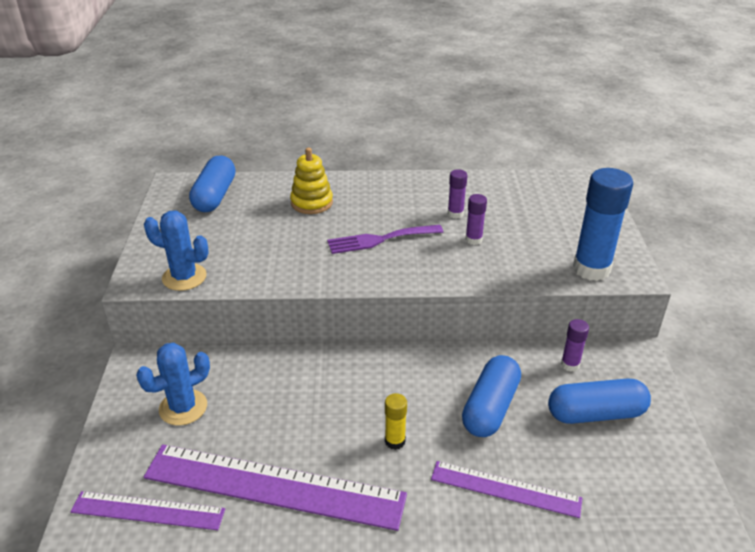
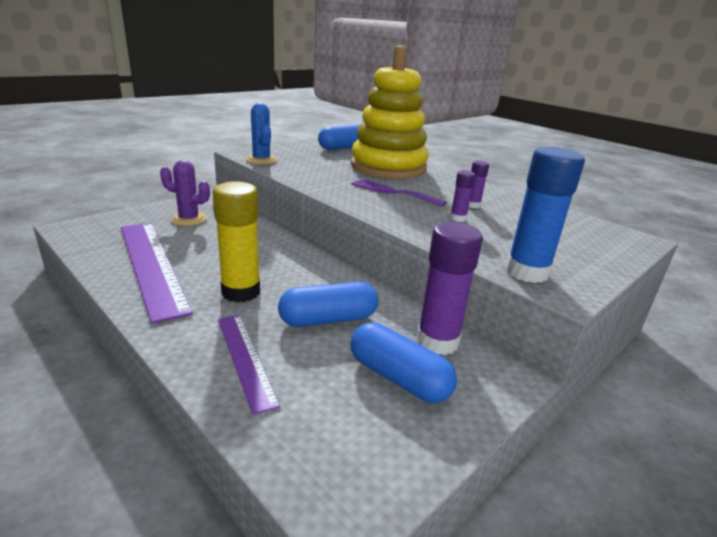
camera: 45 degrees right, 10 degrees down
purple ruler [70,491,225,530] -> none
blue cactus [136,342,210,426] -> purple cactus [160,160,210,226]
yellow stacking toy [290,148,333,214] -> yellow stacking toy [351,45,429,179], size x2.27
yellow glue stick [385,393,407,450] -> yellow glue stick [213,181,260,302], size x2.06
purple glue stick [561,319,589,372] -> purple glue stick [417,222,483,355], size x2.06

